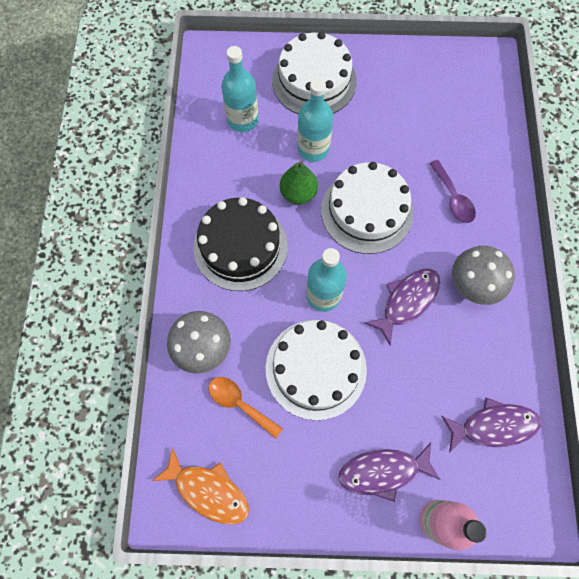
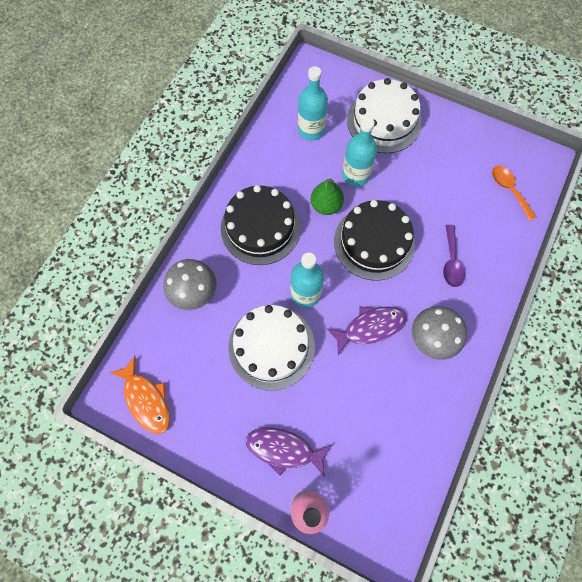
camera: 25 degrees right, 0 degrees up
orange spoon [209,377,283,438] -> orange spoon moved to [492,166,536,221]
white cake [321,162,413,254] -> black cake [334,200,415,281]
purple fish [441,398,541,453] -> none

